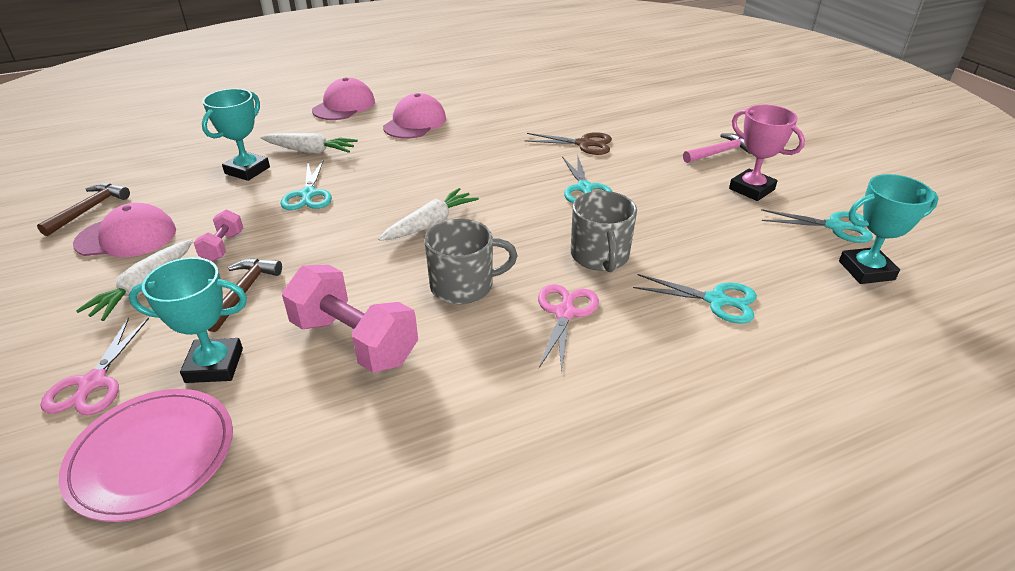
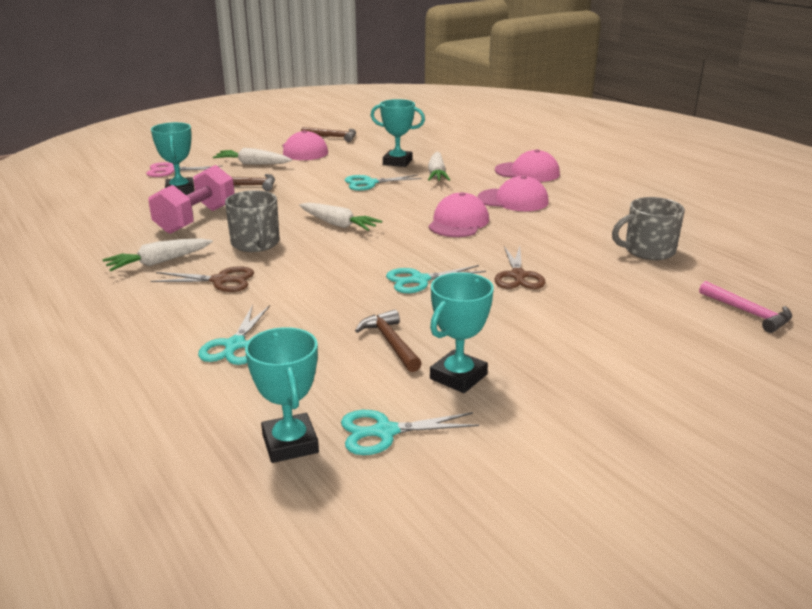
camera: 80 degrees right, 10 degrees down
pink plate [59,389,233,522] -> none
pink dumbbell [194,210,243,262] -> none
pink scissors [538,284,599,371] -> brown scissors [151,266,254,292]
grey mug [571,191,637,272] -> grey mug moved to [612,197,685,260]
pink hammer [683,133,751,163] -> pink hammer moved to [699,281,792,333]
pink trophy [729,105,805,201] -> turquoise trophy [430,272,494,393]
turquoise scissors [761,209,873,243] -> turquoise scissors turned 75 degrees clockwise [341,410,479,455]
none -> white carrot [103,238,213,271]
none -> brown hammer [355,310,422,372]
none -> pink cap [428,192,489,237]

